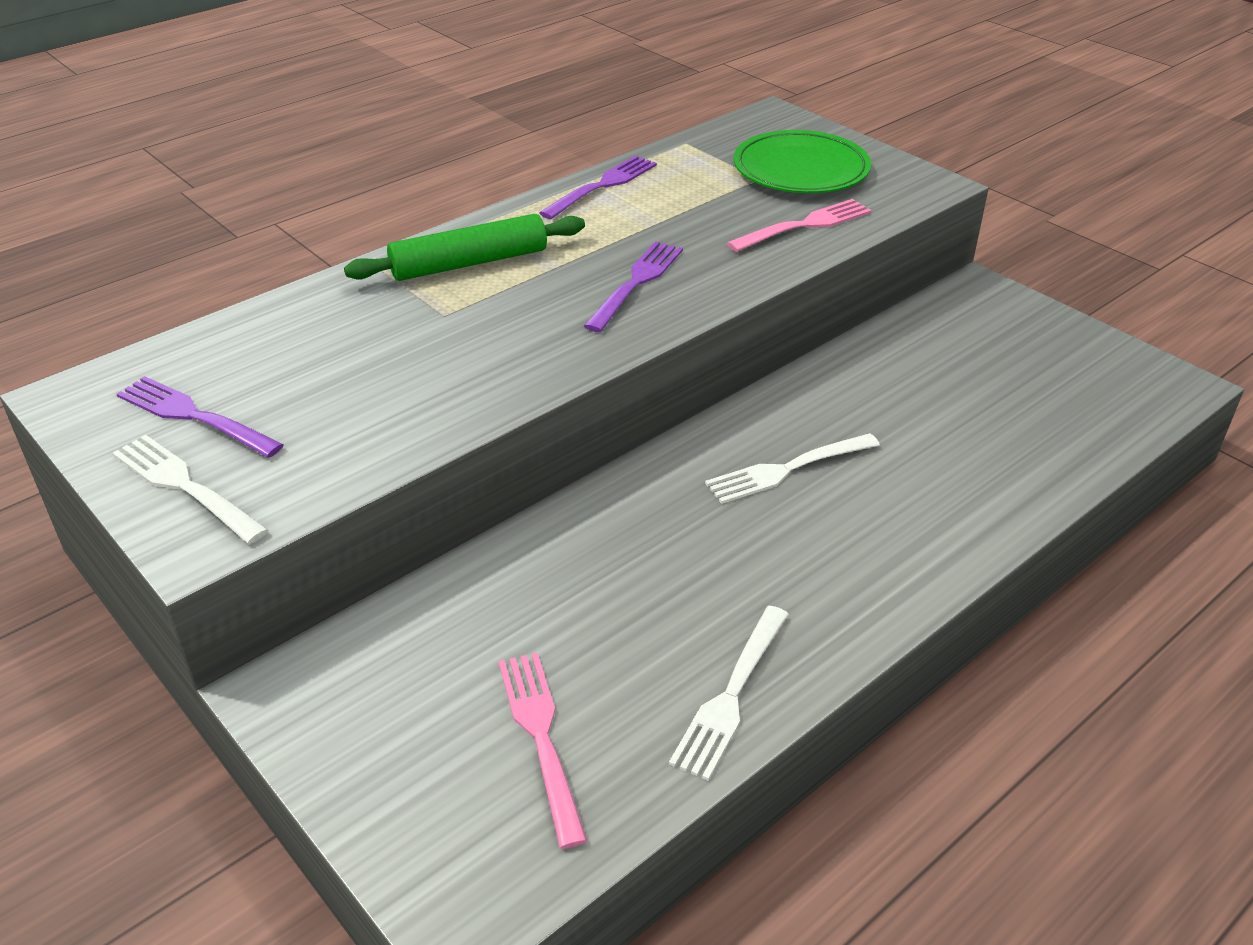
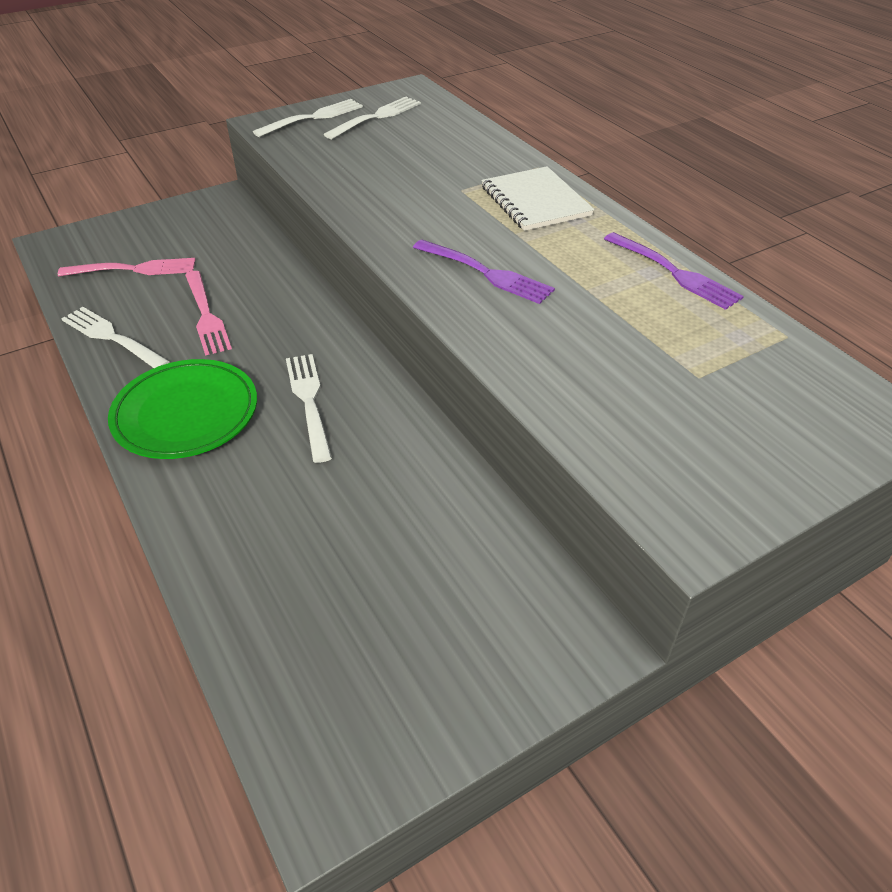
camera: 100 degrees right, 5 degrees up
purple fork [117,376,284,458] -> white fork [323,97,421,139]
green rolling pin [344,214,585,281] -> white notebook [482,166,594,231]
pink fork [727,199,871,252] -> pink fork moved to [185,271,232,356]
green plate [733,130,871,193] -> green plate moved to [108,359,257,459]

